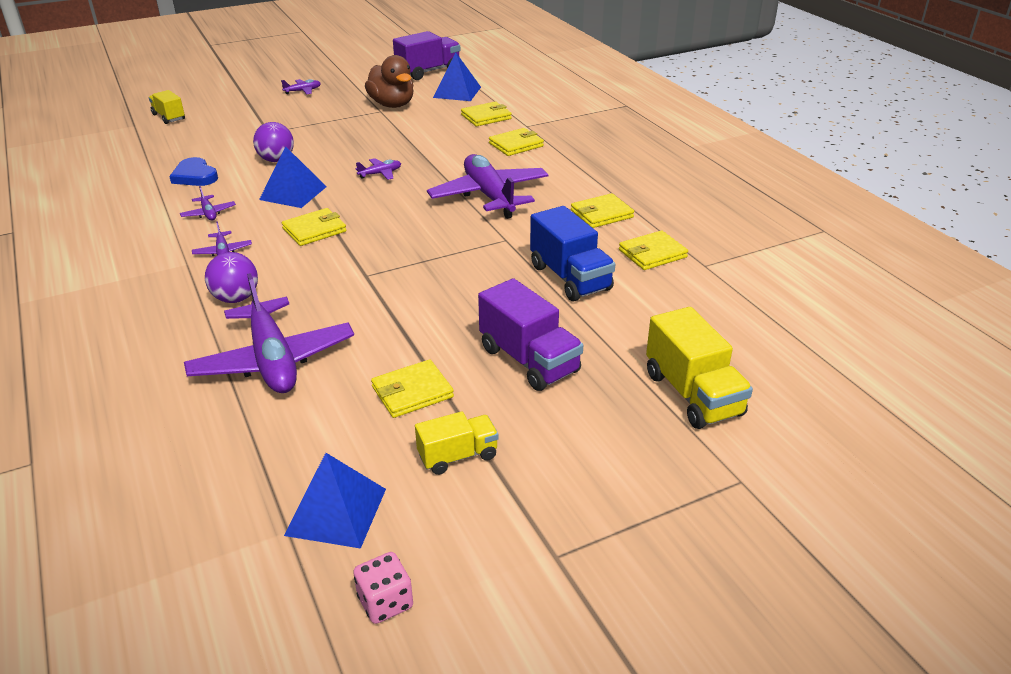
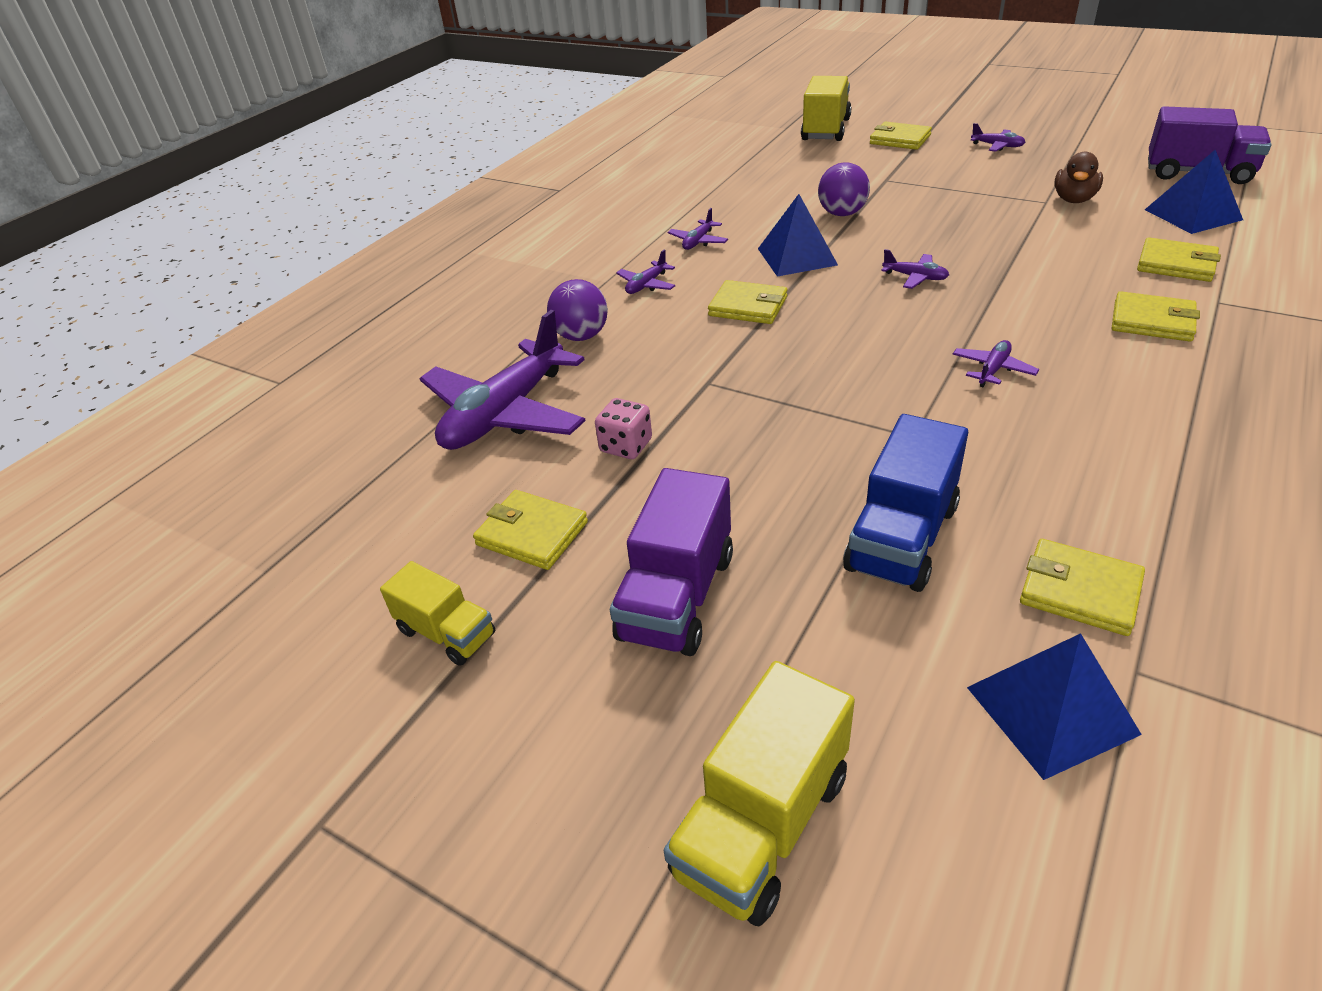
camera: 60 degrees right, 5 degrees up
yellow truck [149,90,185,124] -> yellow truck [801,76,851,141], size x1.63
blue heart [169,157,218,186] -> none
blue pyramid [284,453,386,549] -> blue pyramid moved to [967,633,1142,780]
pink dice [353,552,413,624] -> pink dice moved to [595,398,652,459]
brown duck [365,55,414,108] -> brown duck [1054,152,1103,203], size x0.66
purple plane [427,154,548,219] -> purple plane [952,340,1039,387], size x0.42
yellow wallet [571,193,634,228] -> yellow wallet moved to [870,122,932,150]

